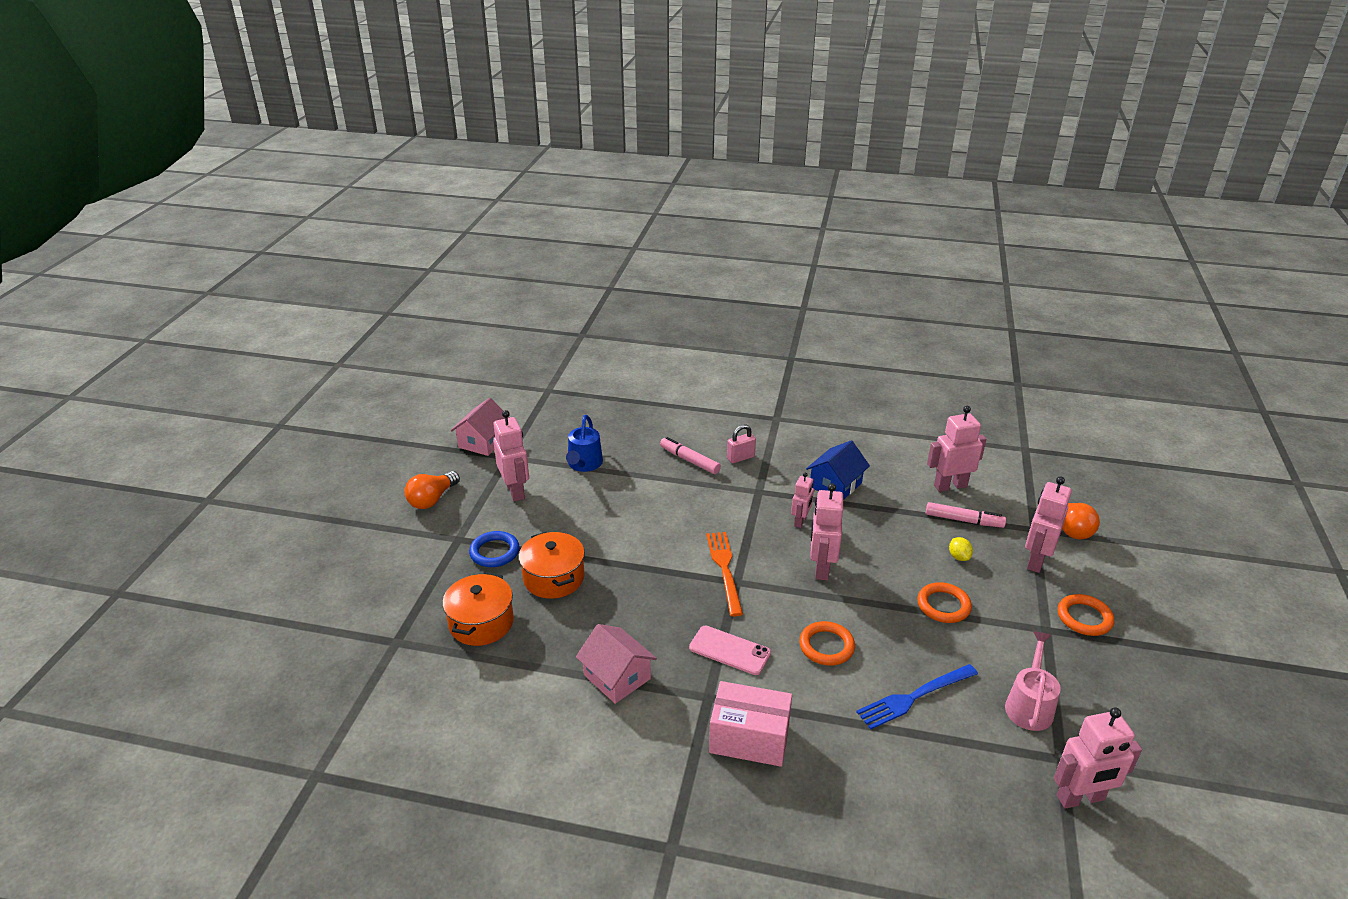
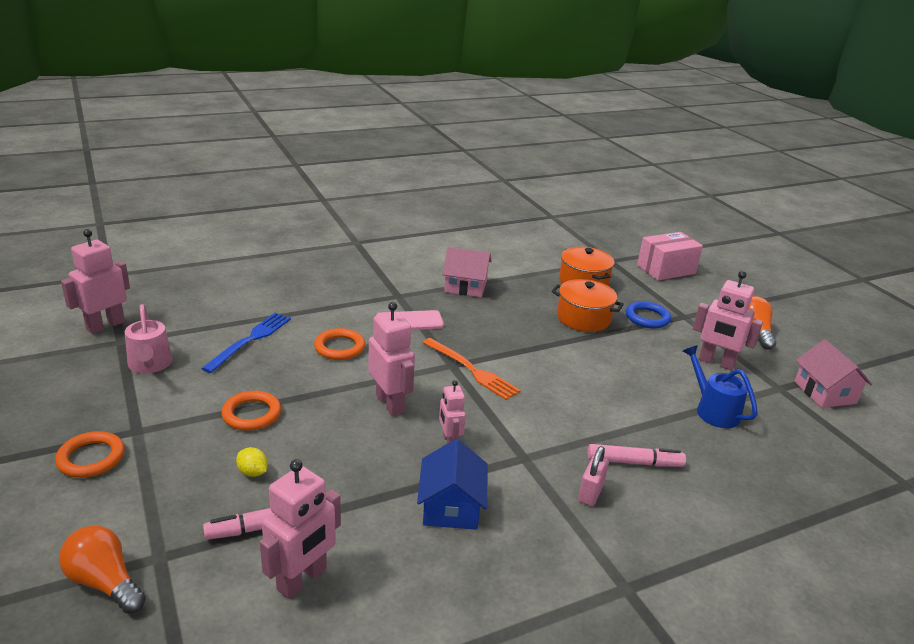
camera: 140 degrees right, 5 degrees down
pink box [709,681,792,767] -> pink box moved to [637,232,703,281]
pink robot [1025,476,1072,573] -> none

